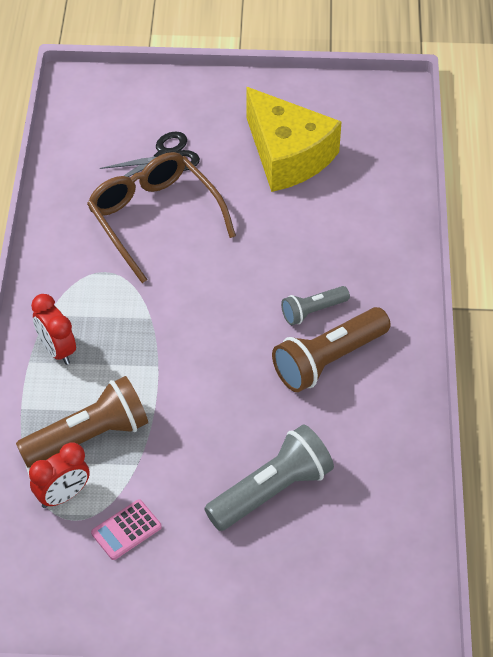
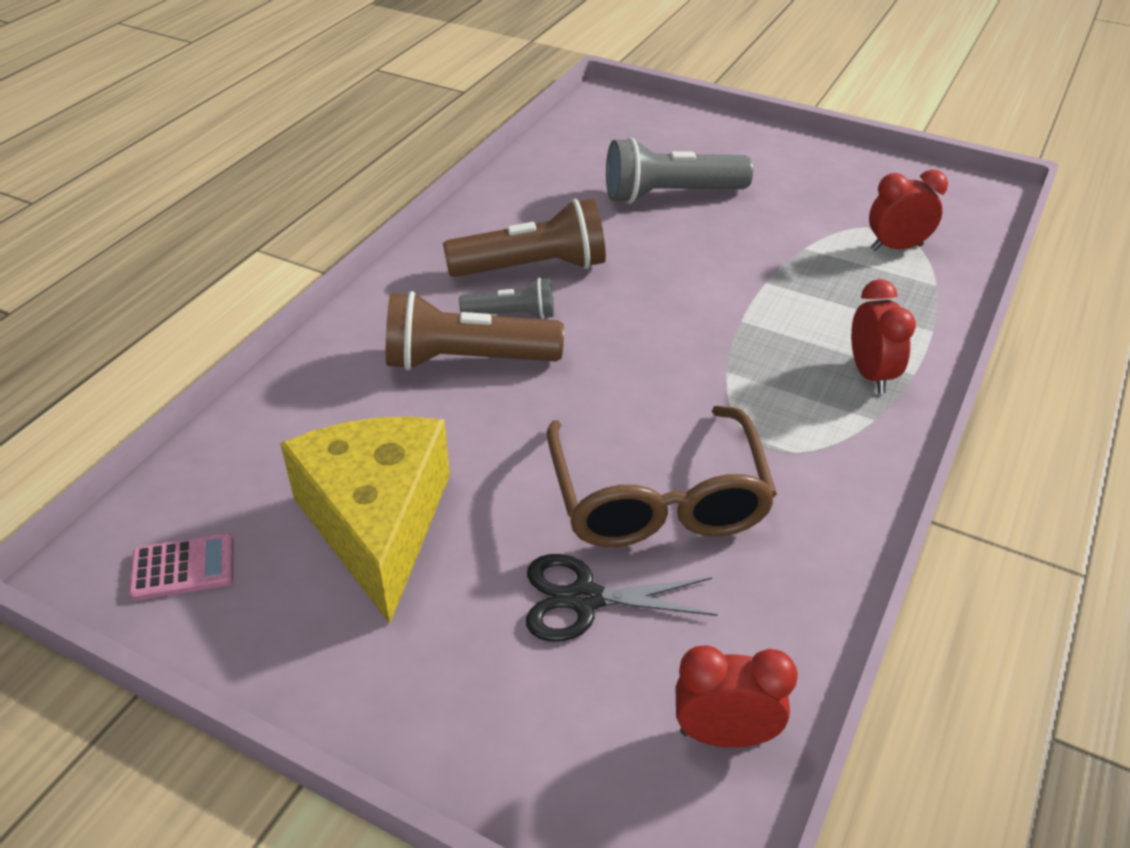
camera: 155 degrees left, 10 degrees down
brown flashlight [16,376,148,468] -> brown flashlight moved to [386,291,564,370]
pink calculator [91,499,162,560] -> pink calculator moved to [129,533,233,601]
none -> red clock [676,645,798,748]

